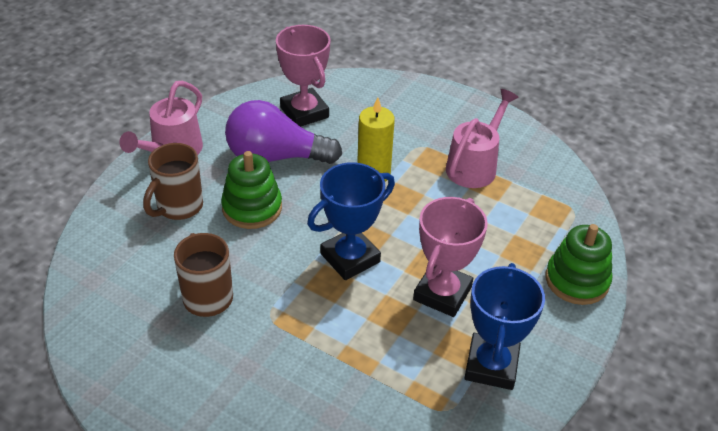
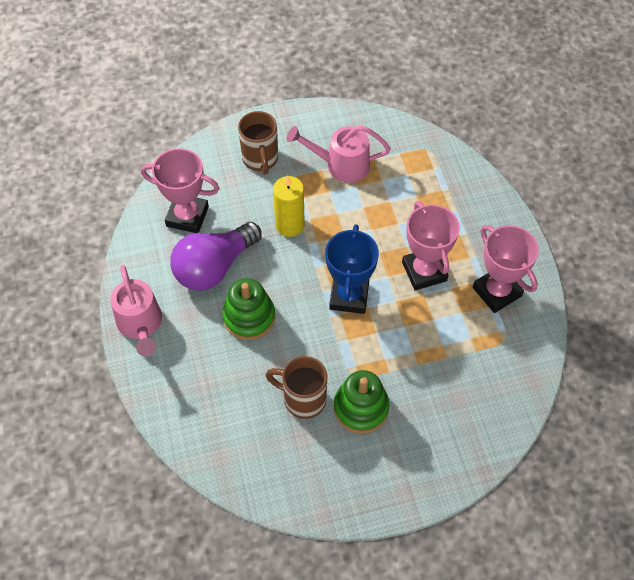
camera: 45 degrees left, 15 degrees up
brown mug [143,143,203,220] -> brown mug moved to [238,111,278,174]
pink watering can [446,89,519,188] -> pink watering can turned 75 degrees counterclockwise [287,125,390,183]
blue trophy [464,263,545,390] -> pink trophy [473,225,539,313]
green stacking toy [546,224,612,305] -> green stacking toy moved to [334,370,389,433]

